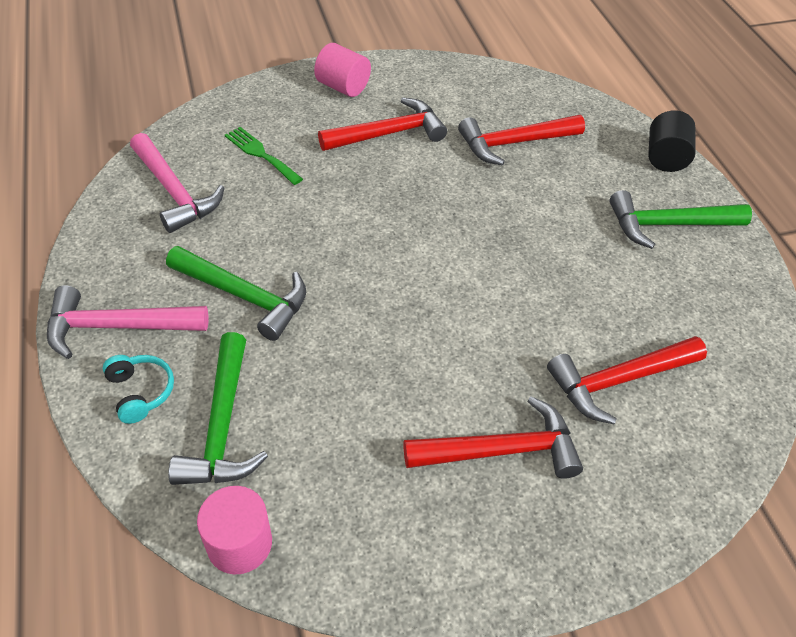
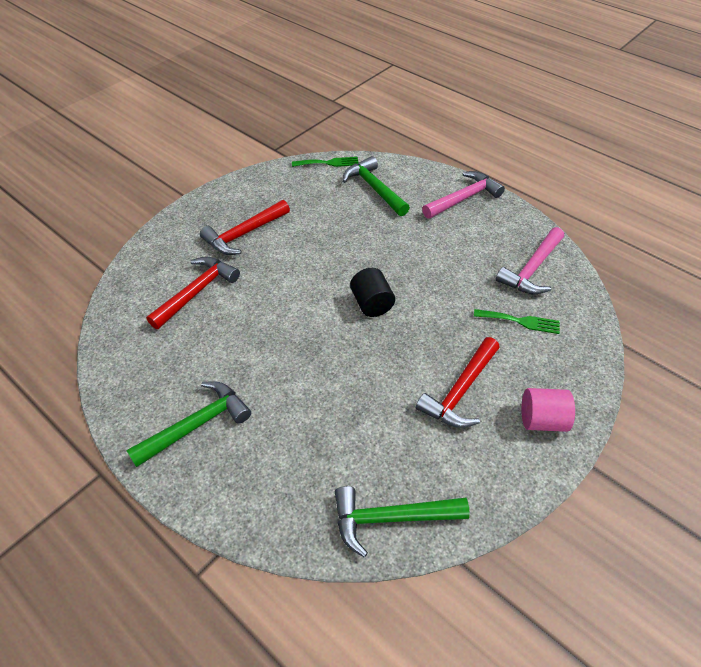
camera: 150 degrees right, 0 degrees up
turquoise headphones [103,355,174,424] -> none
pink hammer [130,133,224,233] -> pink hammer turned 75 degrees counterclockwise [496,227,564,294]
green hammer [166,246,306,341] -> green hammer moved to [335,486,470,557]
pink cylinder [197,486,272,575] -> green fork [292,157,358,167]
red hammer [458,115,585,166] -> none
black cylinder [648,110,696,172] -> black cylinder moved to [350,268,395,317]

